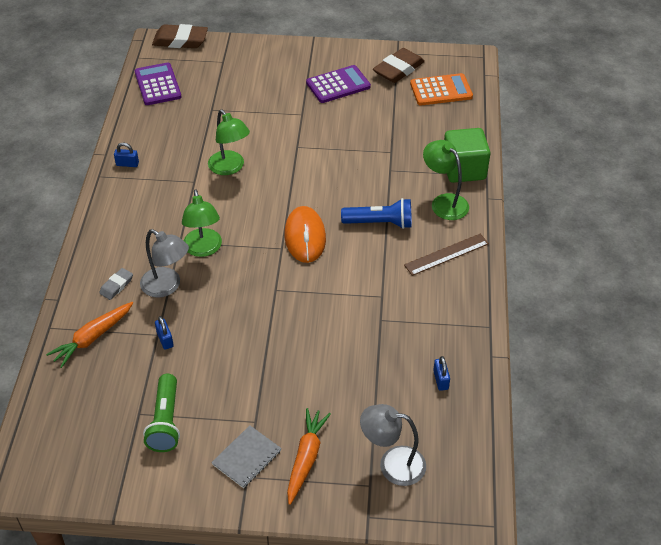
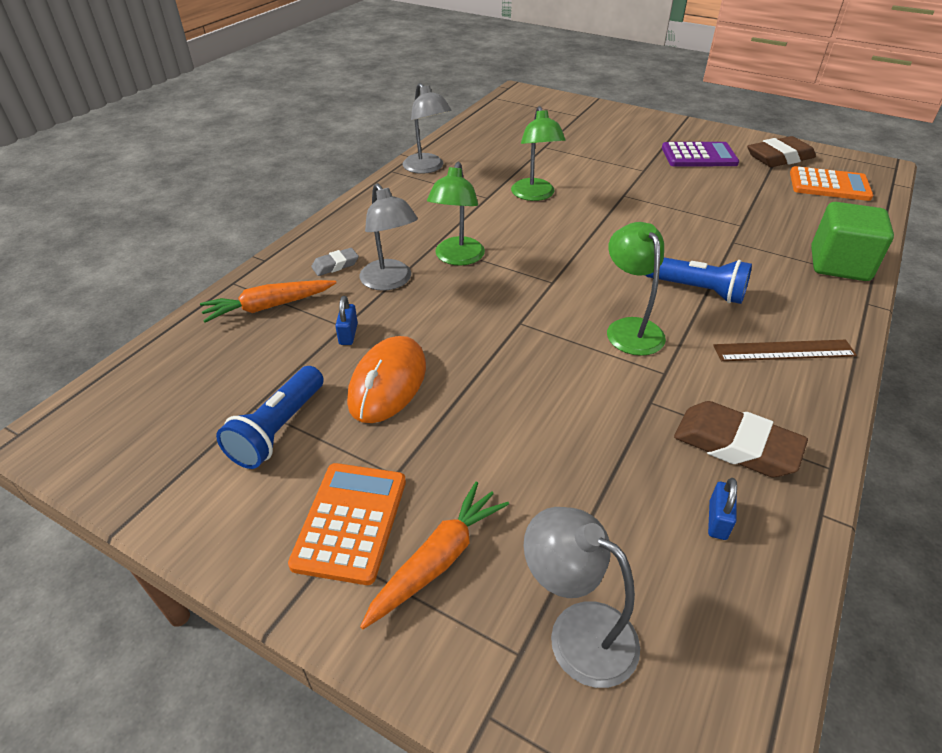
camera: 25 degrees right, 5 degrees down
blue padlock [114,143,139,167] -> grey lamp [402,83,452,174]
purple calculator [135,62,182,105] -> none
green flashlight [143,374,180,452] -> blue flashlight [216,366,323,469]
brown eraser [152,24,208,48] -> brown eraser moved to [674,401,808,477]
grey notebook [211,425,282,488] -> orange calculator [288,463,406,585]
orange mouse [284,206,326,263] -> orange mouse moved to [347,336,426,423]
green lamp [423,140,469,220] -> green lamp moved to [607,222,666,356]

